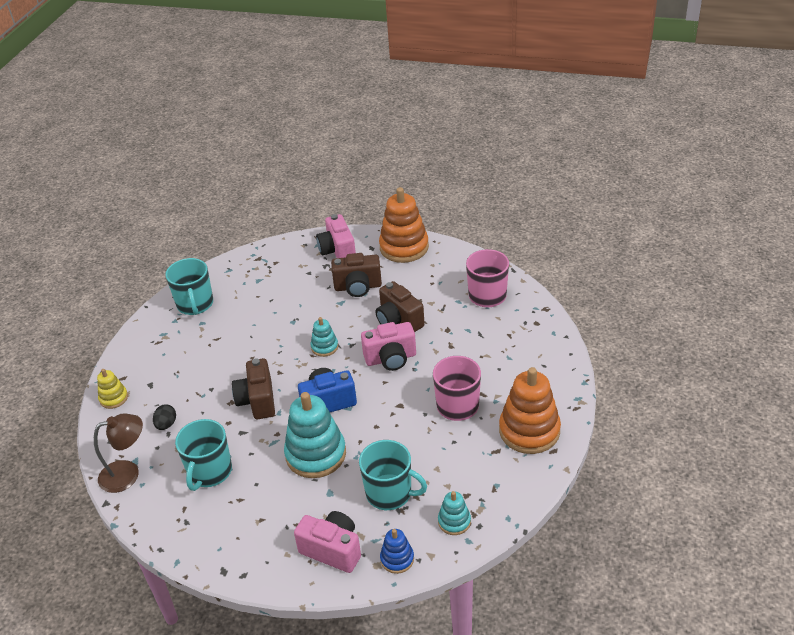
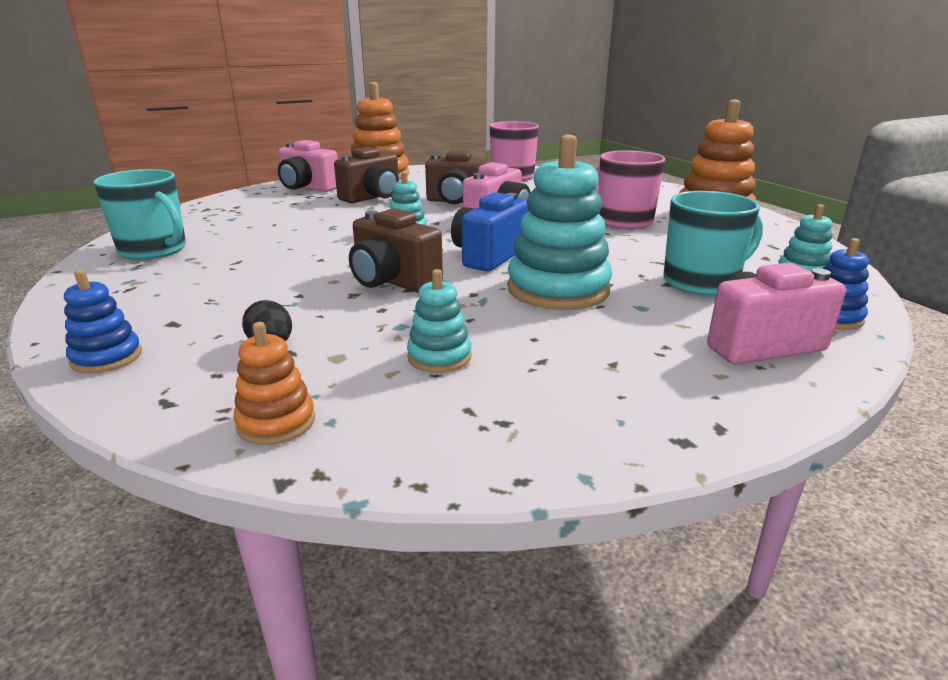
camera: 45 degrees left, 15 degrees down
brown lamp [94,413,143,493] -> orange stacking toy [233,322,315,445]
yellow stacking toy [97,369,128,409] -> blue stacking toy [64,270,142,374]
turquoise mug [175,419,232,491] -> turquoise stacking toy [407,269,471,373]

